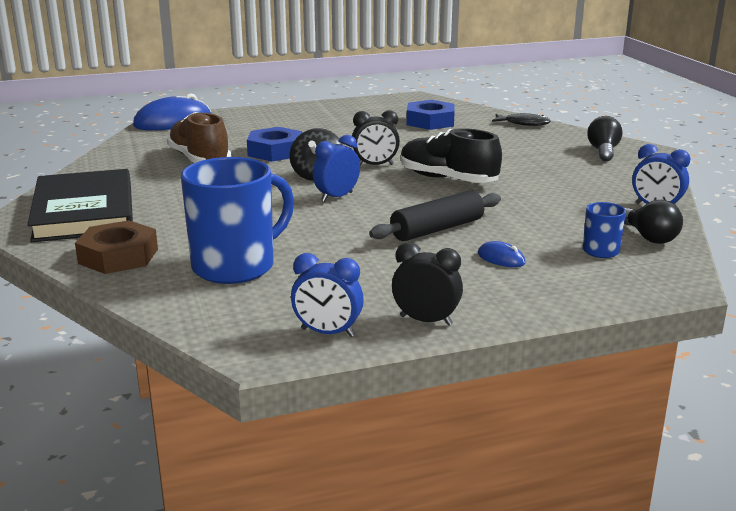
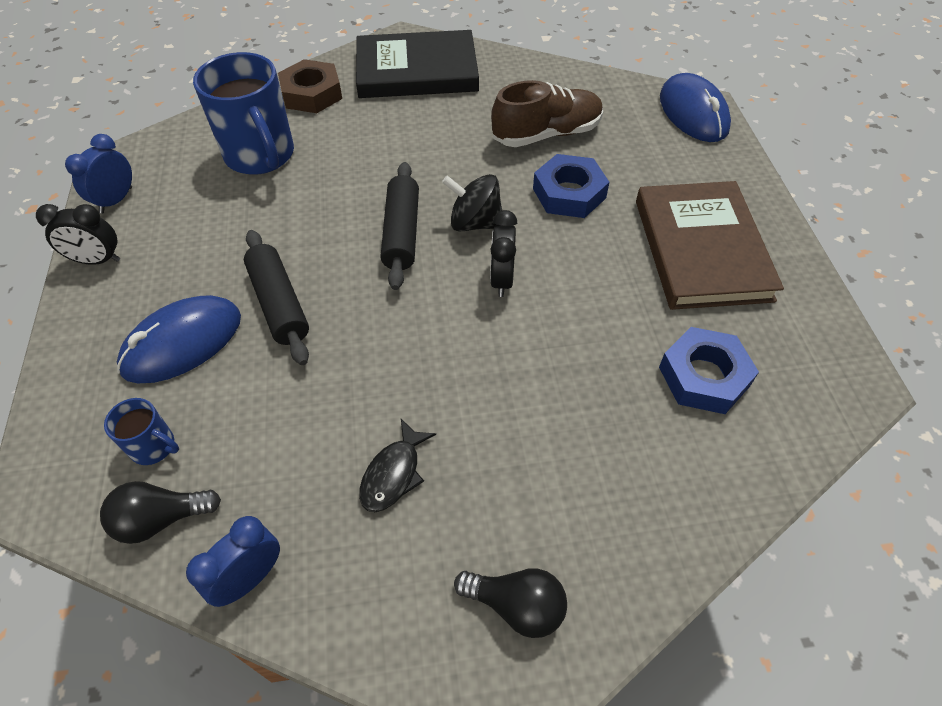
camera: 100 degrees right, 30 degrees up
blue clock [313,135,360,202] -> black rolling pin [381,162,419,290]
black clock [392,242,463,326] -> black clock turned 60 degrees clockwise [36,204,120,265]
black shoe [401,128,502,183] -> none
blue mouse [478,241,525,267] -> blue mouse [117,295,241,383], size x2.22
black fish [492,113,551,126] -> black fish moved to [359,419,436,512]
none -> brown book [636,181,784,310]

